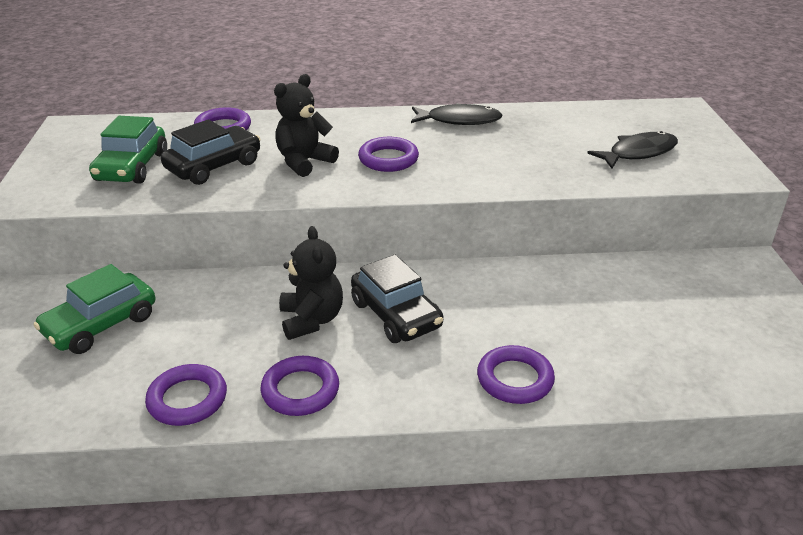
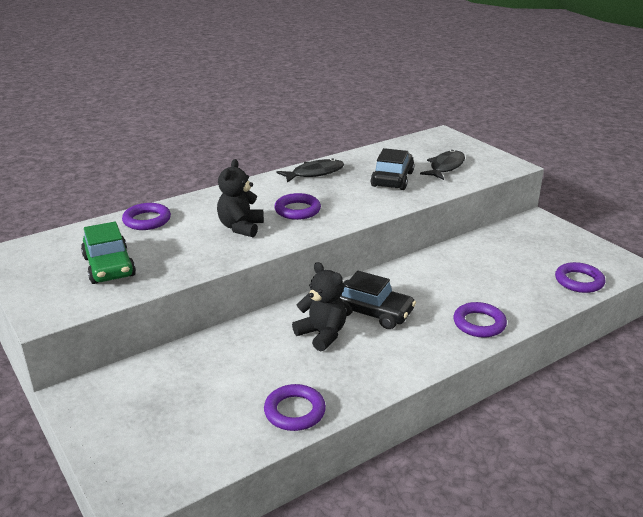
camera: 30 degrees left, 5 degrees down
green car [34,264,156,354] -> none
black car [161,119,261,185] -> black car moved to [370,148,415,190]
purple ring [261,356,339,416] -> purple ring moved to [555,262,605,293]

